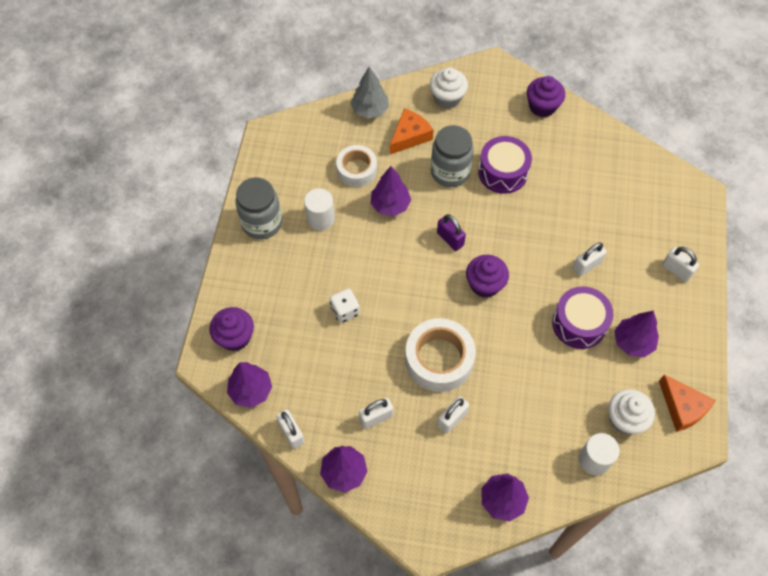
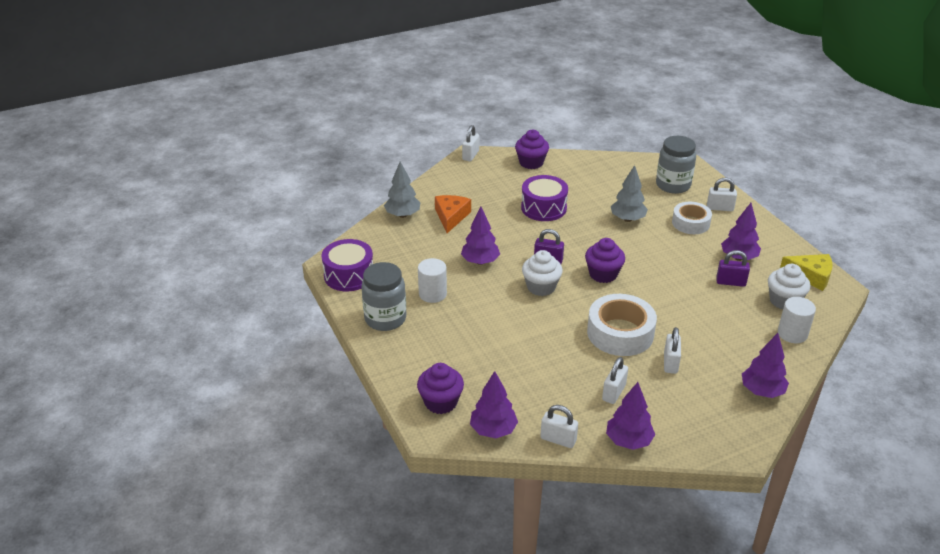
camera: 35 degrees left, 25 degrees down
white dice [330,289,360,323] -> none
white tape [336,145,377,187] -> white tape moved to [672,202,712,234]
white cupcake [430,67,468,109] -> white cupcake moved to [522,250,563,296]
grey jar [431,125,474,187] -> grey jar moved to [656,136,696,194]
purple drum [552,286,613,349] -> purple drum moved to [321,239,373,291]
white padlock [573,242,607,276] -> white padlock moved to [462,125,479,161]
orange cheese [659,375,715,432] -> yellow cheese [780,254,833,291]
none -> grey tree [611,165,648,222]
none -> purple padlock [716,250,750,287]

